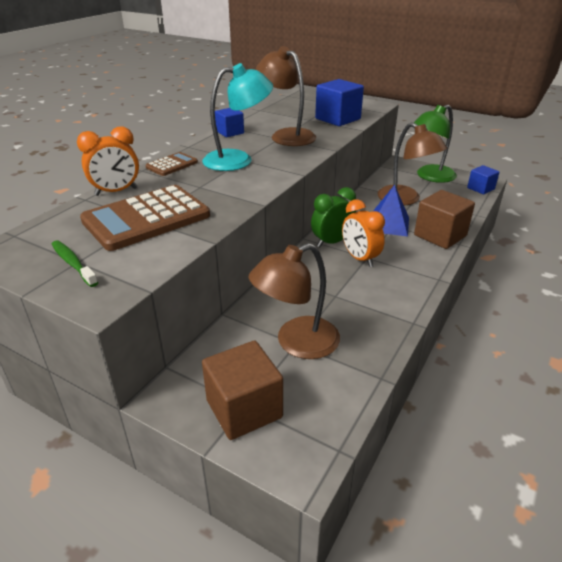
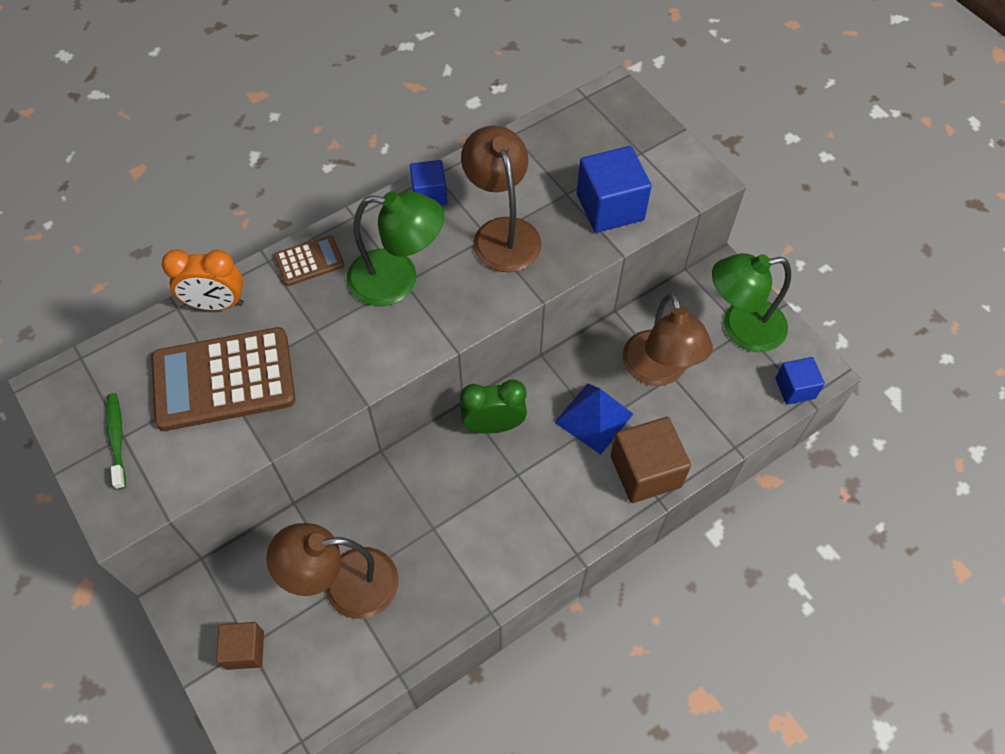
camera: 25 degrees right, 25 degrees up
turquoise lamp [202,63,273,171] -> green lamp [347,191,444,306]
brown cube [202,340,283,440] -> brown cube [216,622,264,670], size x0.60
orange clock [342,199,385,267] -> none

